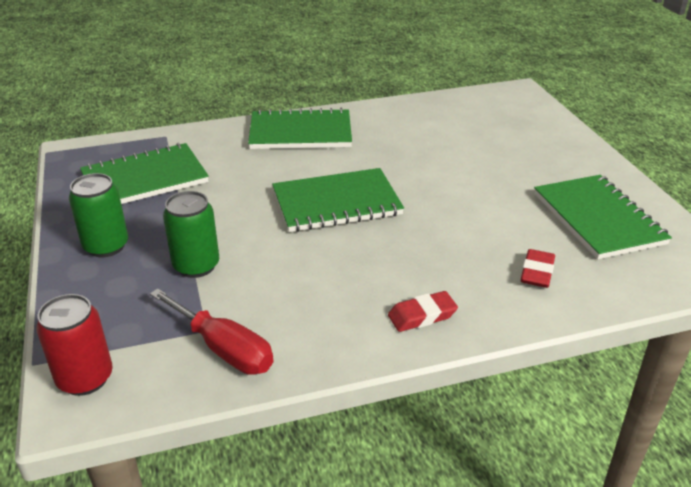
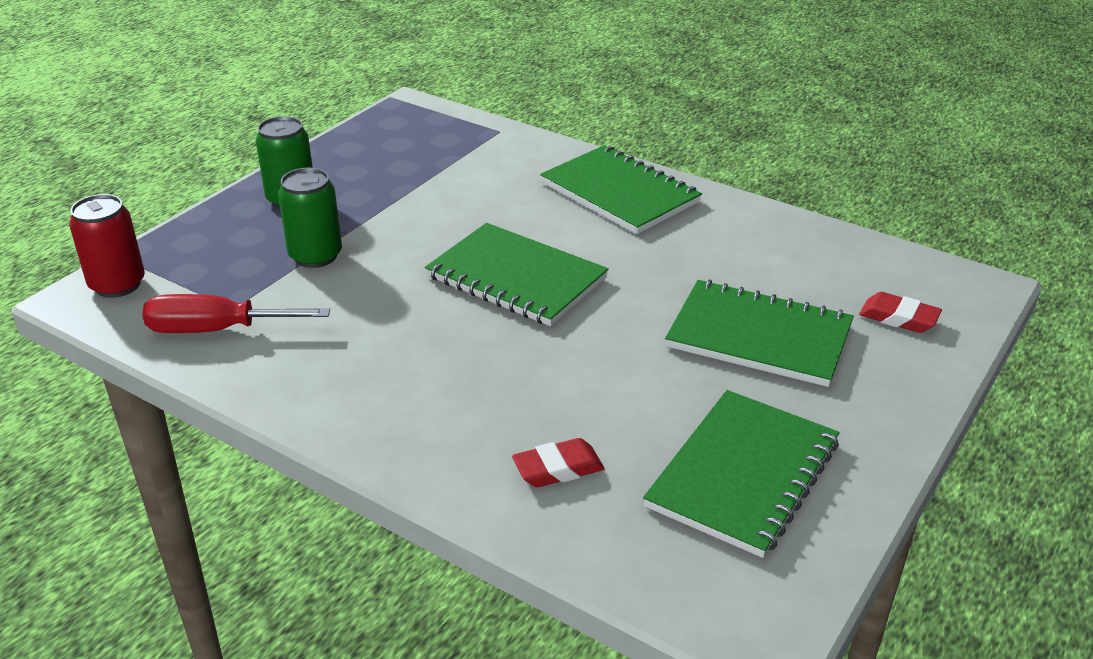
camera: 50 degrees right, 0 degrees up
green notebook [80,143,209,204] -> green notebook moved to [665,280,854,387]
red screwdriver [150,289,273,375] -> red screwdriver turned 90 degrees clockwise [142,294,330,333]
red eraser [388,291,458,332] -> red eraser moved to [859,292,942,333]

